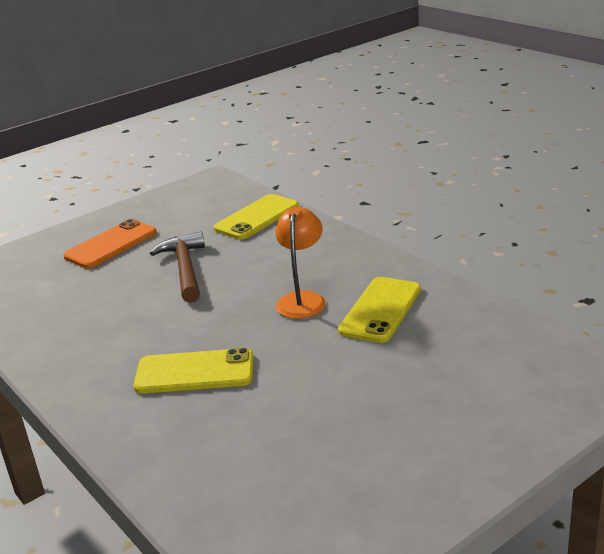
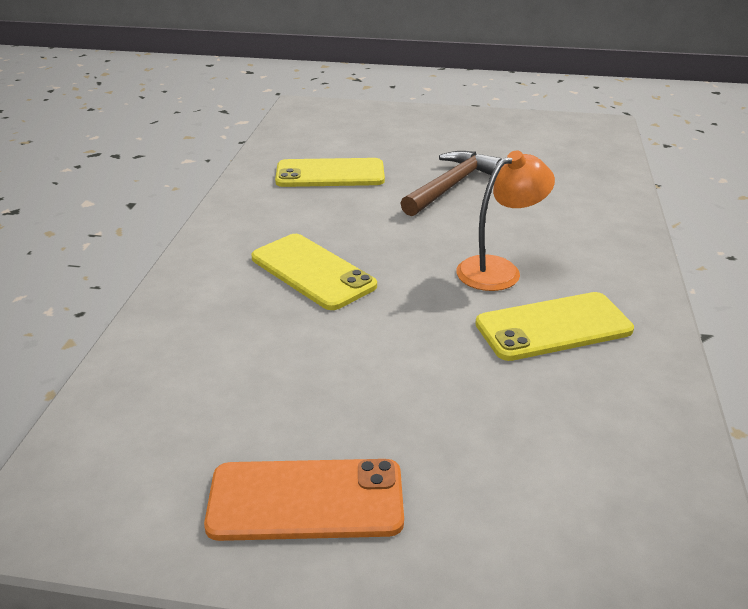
camera: 45 degrees right, 5 degrees up
orange phone [63,219,157,269] -> orange phone moved to [204,459,404,541]
yellow phone [214,194,299,240] -> yellow phone moved to [275,158,385,187]

